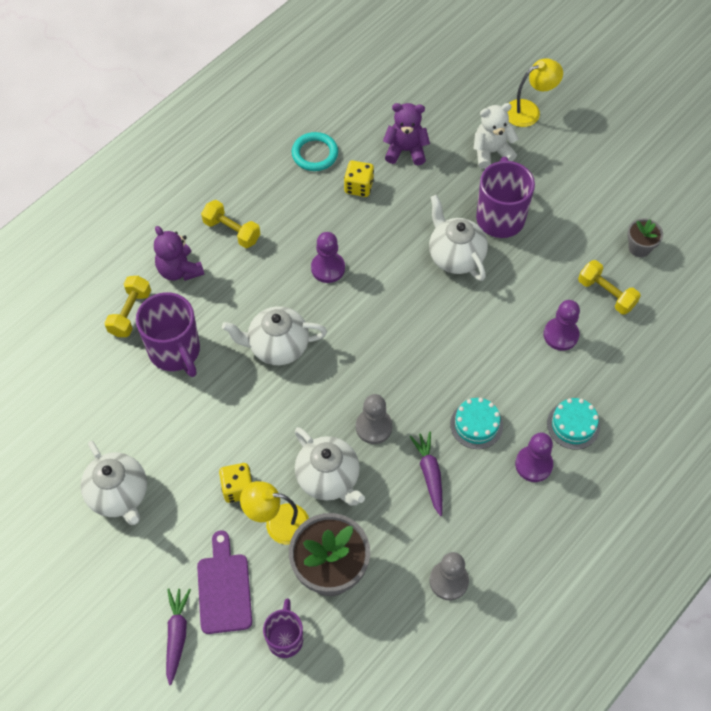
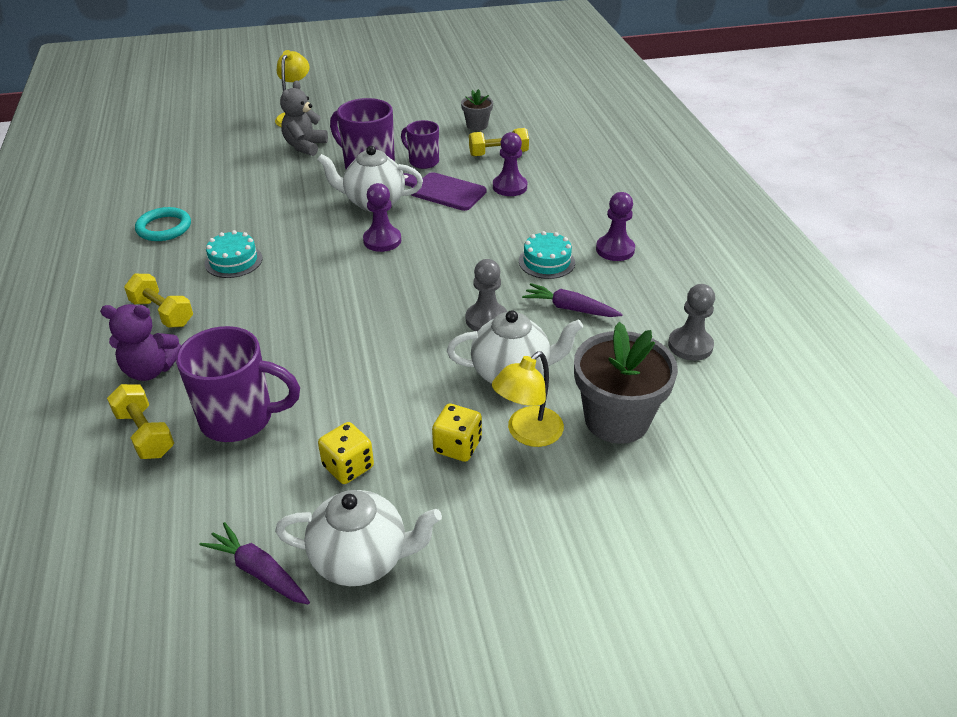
camera: 55 degrees left, 20 degrees down
purple carrot [166,588,191,685] -> purple carrot moved to [200,522,310,604]
purple cutting board [197,530,252,634] -> purple cutting board moved to [403,172,486,211]
yellow dumbbell [201,200,260,248] -> yellow dumbbell turned 60 degrees clockwise [124,274,193,328]
white teapot [222,306,327,365] -> none
purple mug [263,599,303,658] -> purple mug moved to [401,120,439,169]
purple pawn [311,232,345,283] -> purple pawn moved to [363,183,401,252]
yellow dice [344,161,374,197] -> yellow dice moved to [318,422,374,484]
purple teddy bear [383,103,430,165] -> none
white teddy bear [474,103,519,169] -> grey teddy bear [280,80,328,156]
turquoise cake [547,398,600,450] -> turquoise cake moved to [205,230,262,278]

